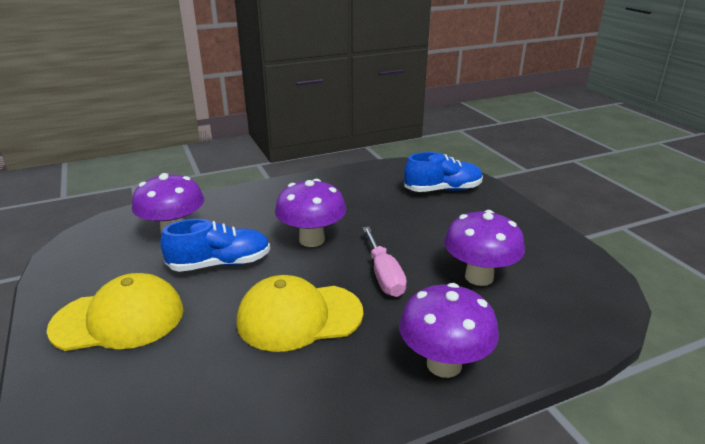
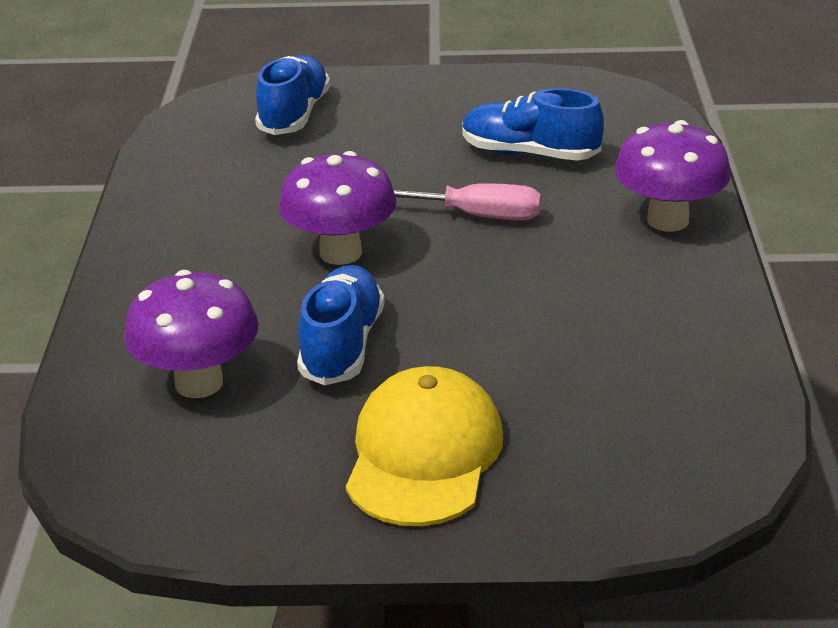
camera: 65 degrees left, 5 degrees up
yellow cap [237,275,363,352] -> none
purple mushroom [444,210,525,286] -> blue shoe [463,88,604,161]

